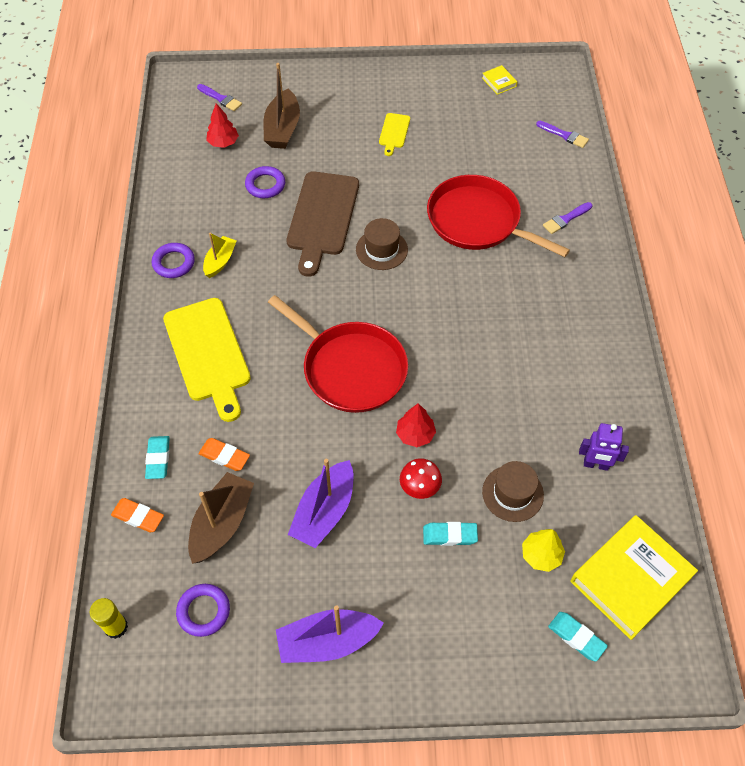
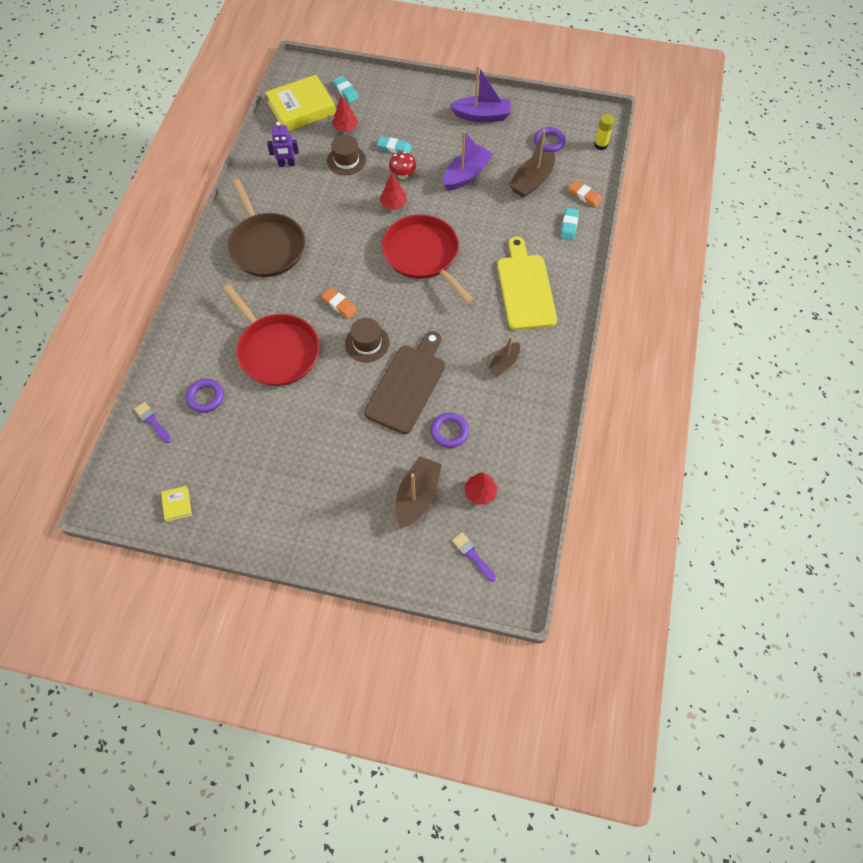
camera: 165 degrees left, 5 degrees up
purple ring [152,243,195,278] -> purple ring moved to [186,379,224,413]
orange eraser [198,438,250,471] -> orange eraser moved to [321,287,358,319]
yellow boat [203,233,236,278] -> brown boat [488,336,520,376]
yellow cutting board [379,113,410,156] -> none
yellow tree [522,529,565,572] -> red tree [333,95,358,132]
purple brush [543,202,592,234] -> none
purple robot [579,423,629,471] -> purple robot turned 150 degrees clockwise [267,122,299,167]
none -> brown pan [228,179,305,277]

